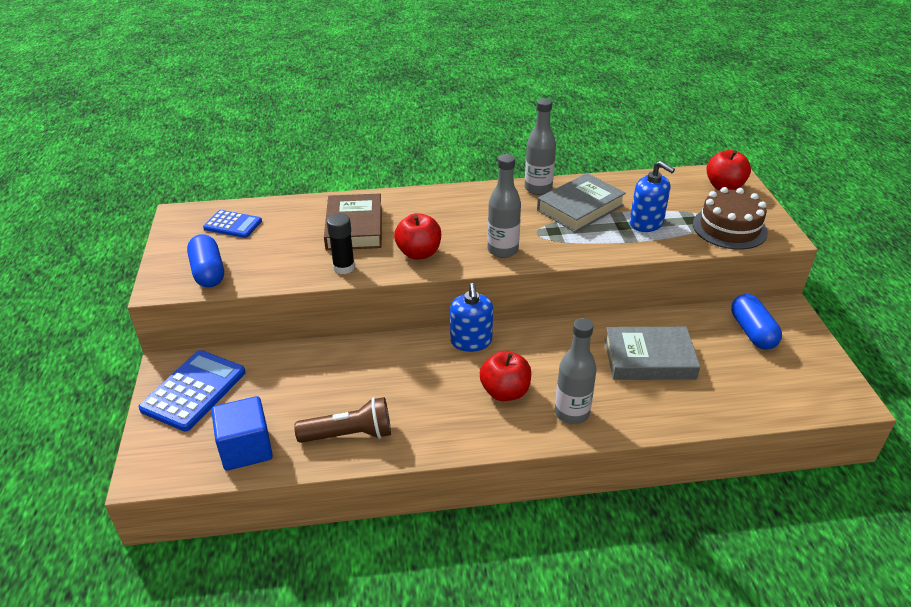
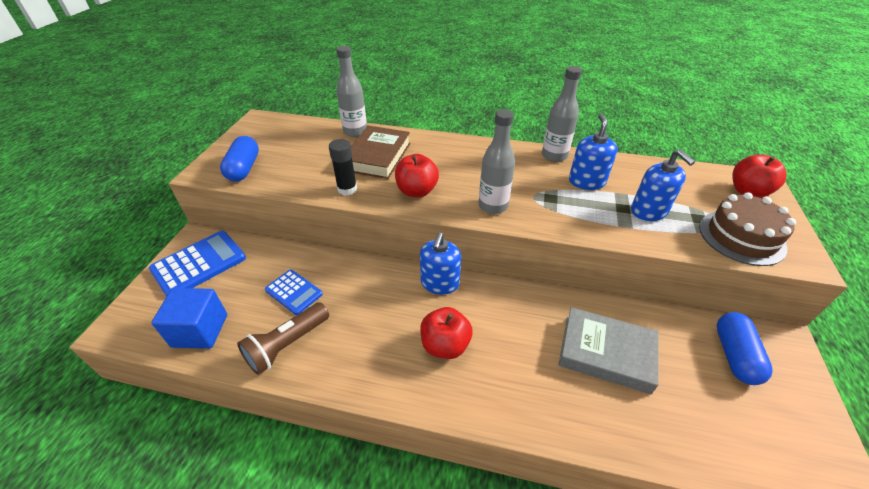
camera: 20 degrees right, 5 degrees up
blue calculator [203,210,262,238] -> blue calculator moved to [265,269,323,315]
brown flashlight [294,397,391,443] -> brown flashlight turned 120 degrees clockwise [237,302,329,375]
grey book [537,173,626,233] -> blue soap dispenser [569,114,618,190]
grey bottle [555,318,597,424] -> grey bottle moved to [336,46,367,137]

